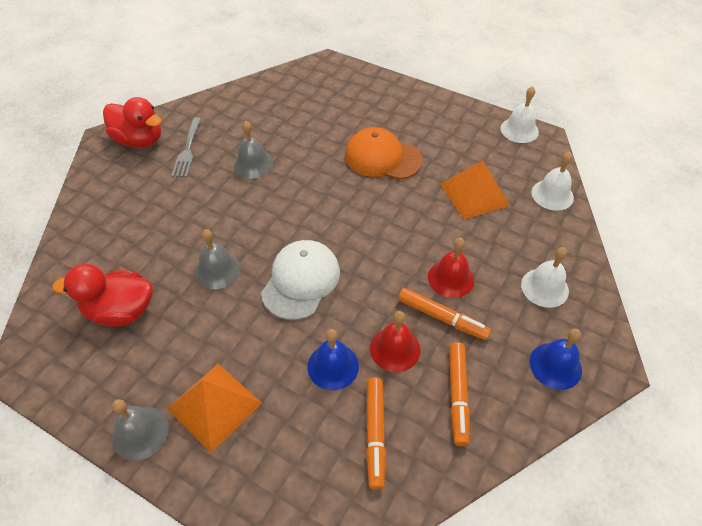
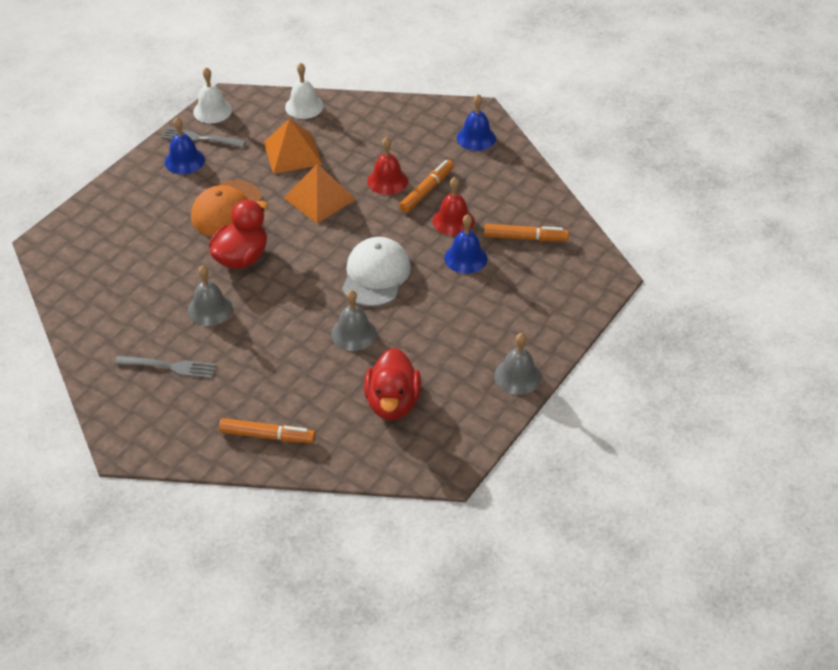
camera: 85 degrees left, 5 degrees down
red duck [103,97,162,148] -> red duck moved to [209,200,268,269]
orange pyramid [167,364,262,453] -> orange pyramid moved to [284,164,355,223]
white cap [261,240,340,320] -> white cap turned 75 degrees clockwise [342,237,411,307]
orange marker [449,342,470,446] -> orange marker moved to [219,418,316,443]
white bell [521,247,569,308] -> none
none -> grey fork [161,128,246,147]
none -> blue bell [165,117,205,174]

